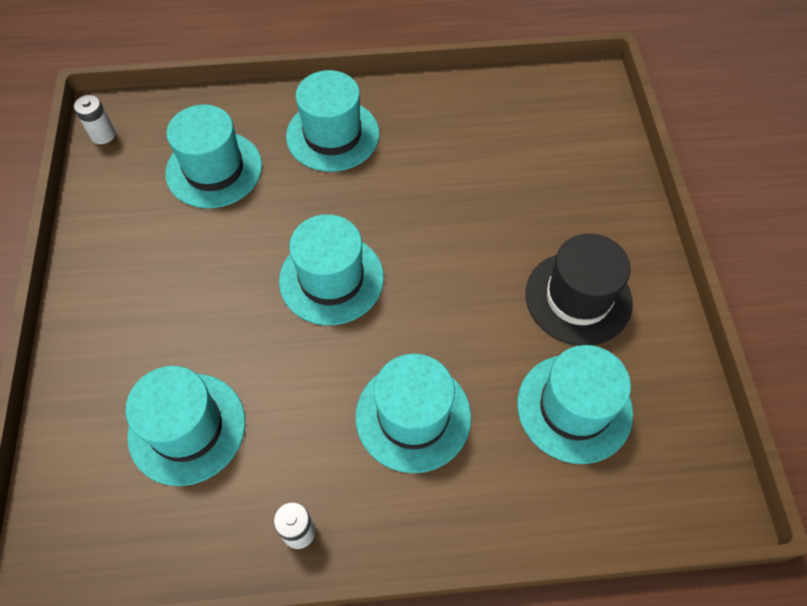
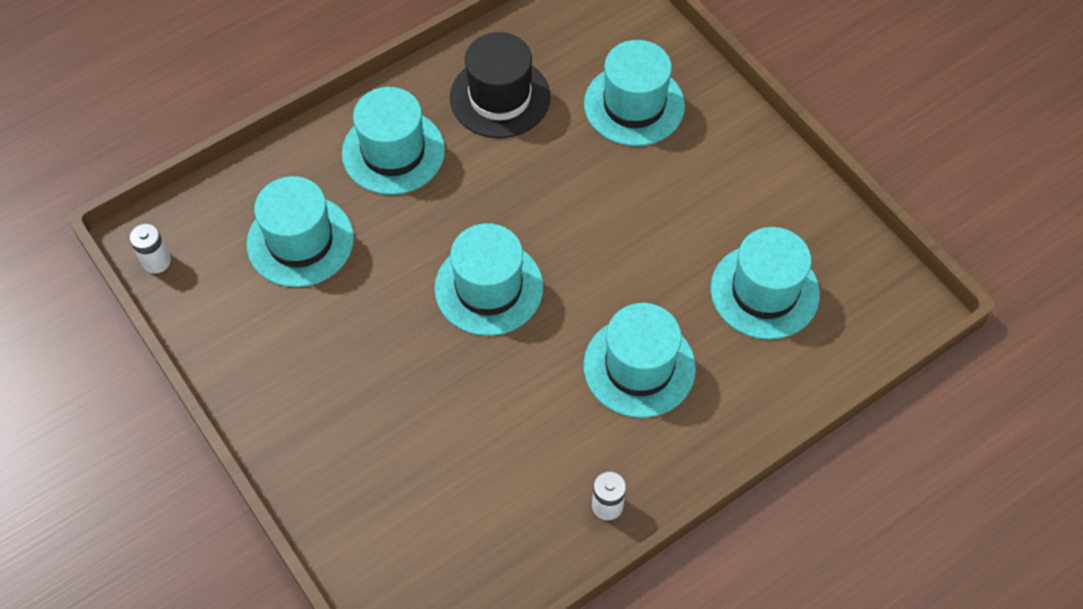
camera: 30 degrees left, 0 degrees up
turquoise hat [126,366,245,486] -> turquoise hat moved to [584,40,685,146]
black hat [525,234,632,345] -> black hat moved to [450,32,550,138]

